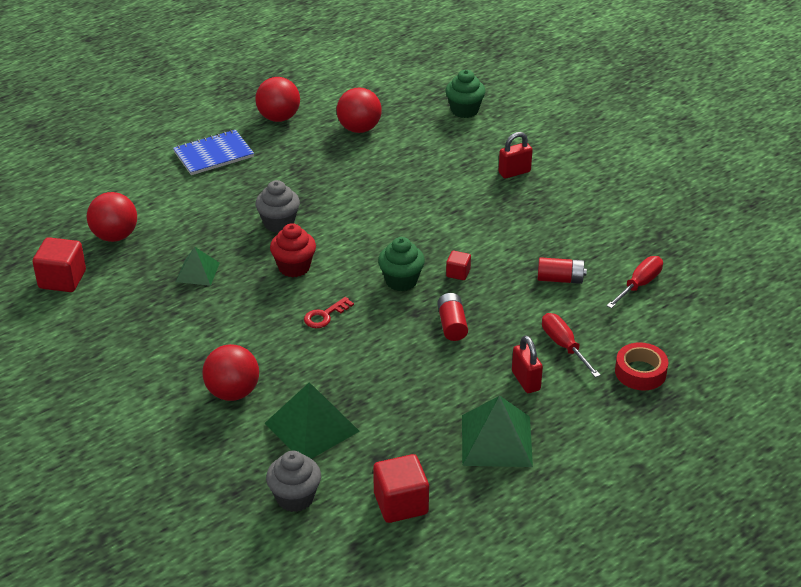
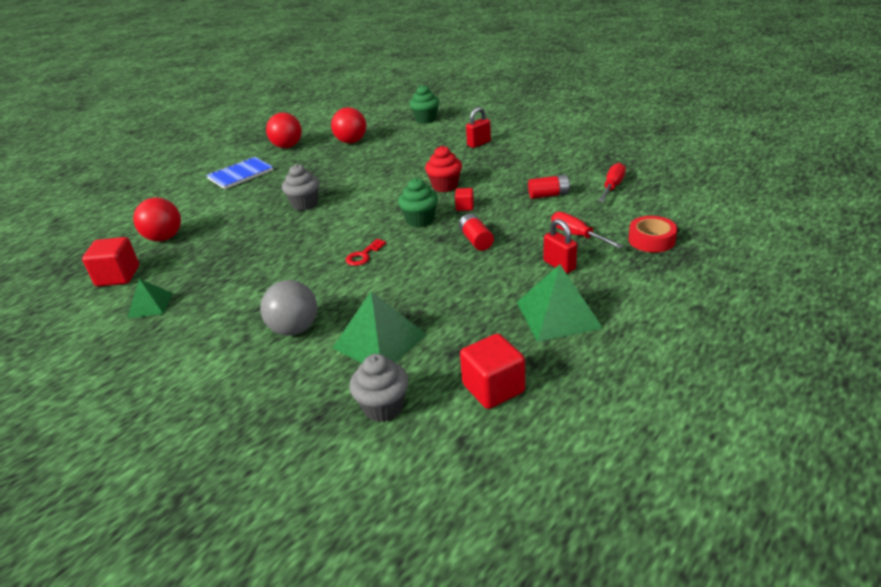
camera: 10 degrees left, 5 degrees down
green pyramid [176,247,220,286] -> green pyramid moved to [127,279,173,318]
red ball [202,344,259,401] -> grey ball [260,280,317,336]
red cupcake [270,223,316,277] -> red cupcake moved to [425,146,462,192]

